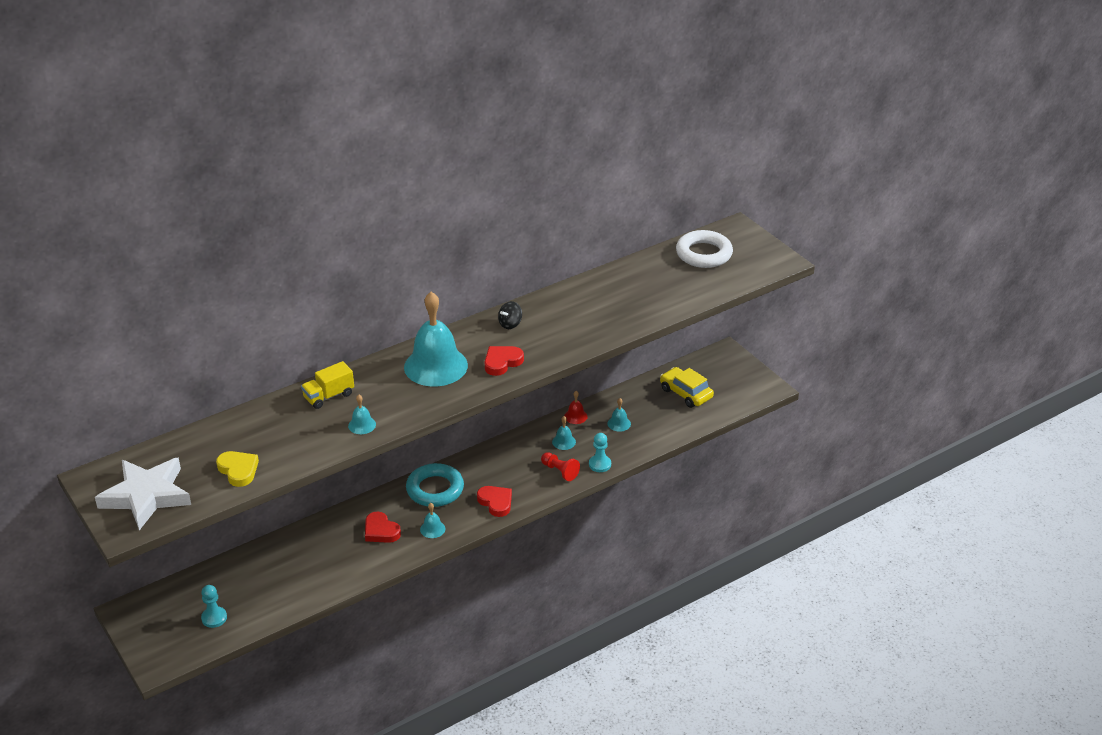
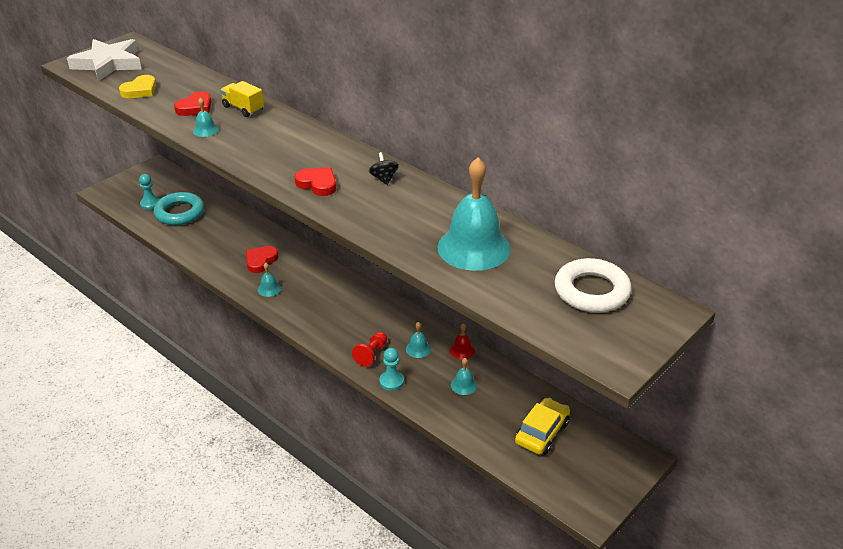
camera: 75 degrees right, 0 degrees up
turquoise bell [404,292,468,386] -> turquoise bell moved to [437,158,511,271]
turquoise ring [406,463,464,507] -> turquoise ring moved to [153,192,204,225]
red heart [477,486,512,517] -> red heart moved to [174,91,211,116]
black spinning top [498,301,522,329] -> black spinning top turned 45 degrees clockwise [369,152,399,185]

